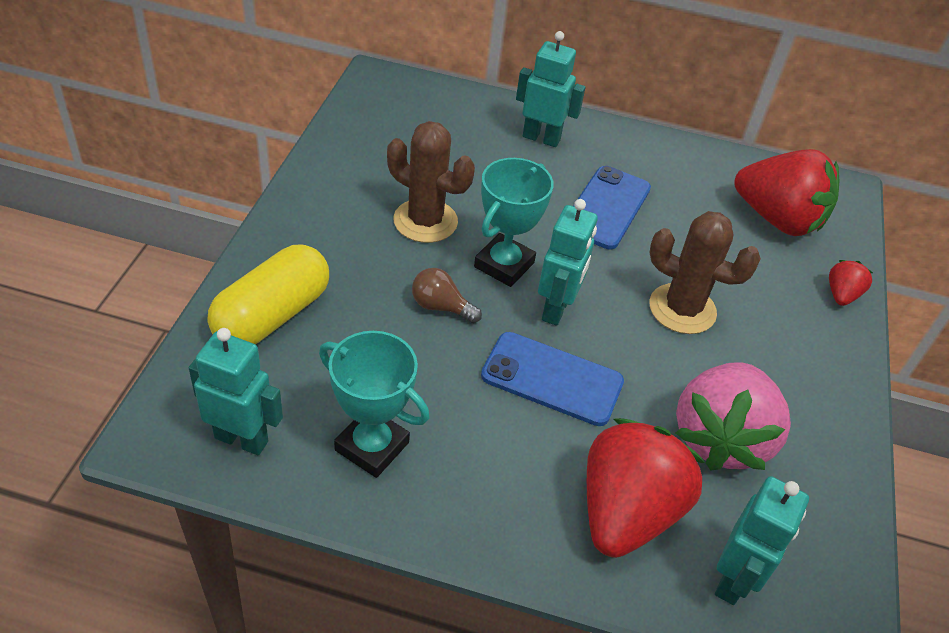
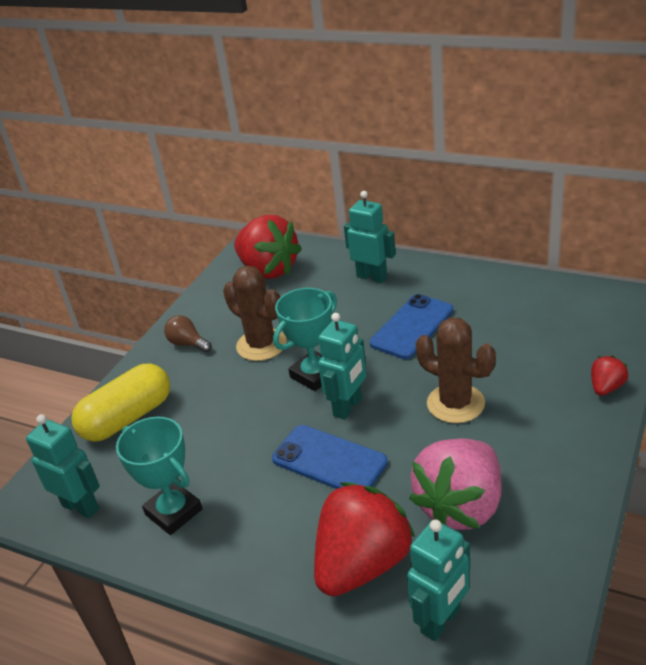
camera: 20 degrees right, 10 degrees down
brown light bulb [412,268,482,323] -> brown light bulb moved to [164,315,211,353]
red strawberry [734,149,839,236] -> red strawberry moved to [234,215,302,279]

